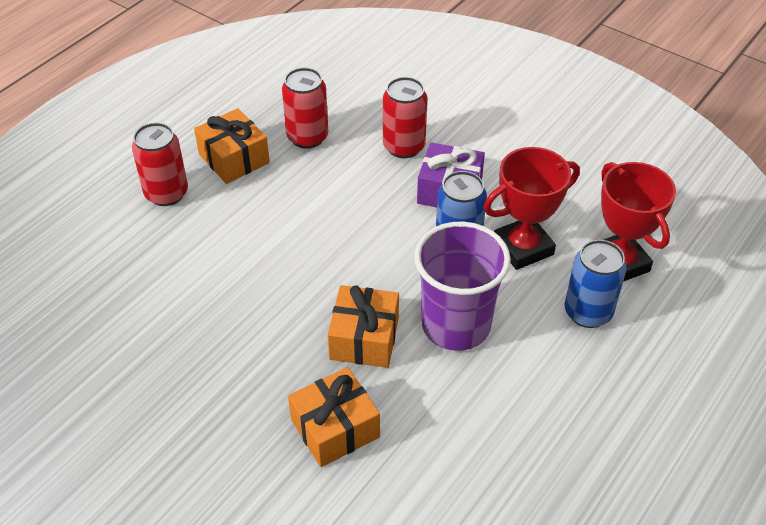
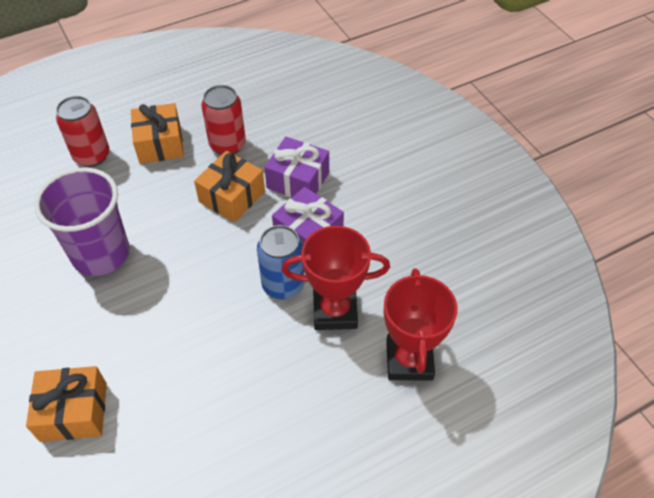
camera: 25 degrees right, 5 degrees up
orange gift [328,285,399,368] -> orange gift moved to [194,151,265,222]
red can [383,77,427,158] -> purple gift [264,137,329,197]
purple cup [414,221,511,351] -> purple cup moved to [34,167,130,276]
blue can [565,240,627,328] -> none

